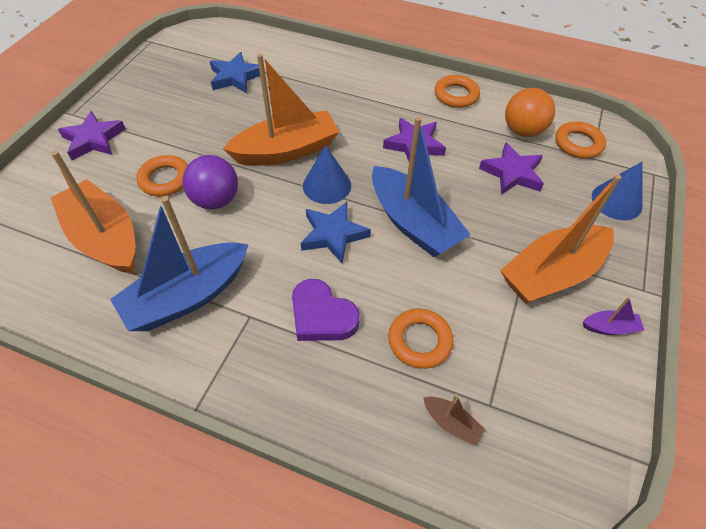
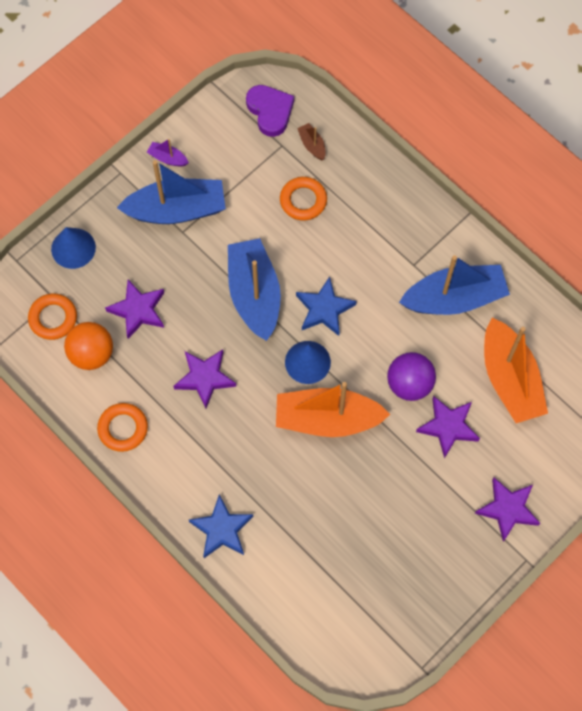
camera: 155 degrees left, 15 degrees up
orange ring [137,155,188,196] -> purple star [416,396,480,459]
blue star [210,52,260,93] -> blue star moved to [189,495,253,558]
purple heart [292,279,360,341] -> purple heart moved to [246,85,294,137]
orange boat [500,174,622,304] -> blue boat [117,160,226,224]

